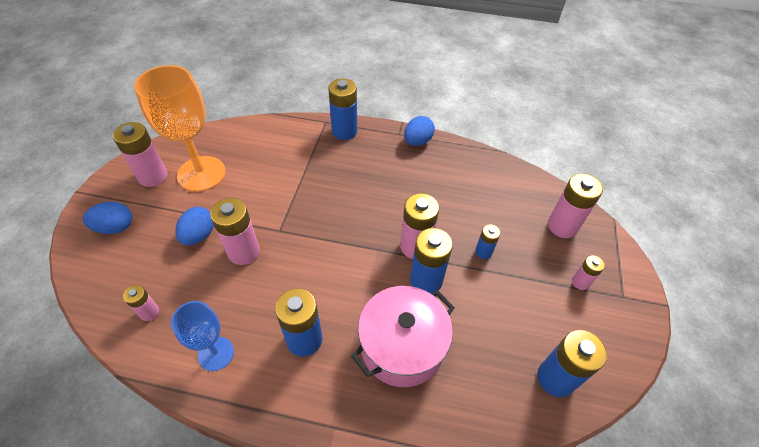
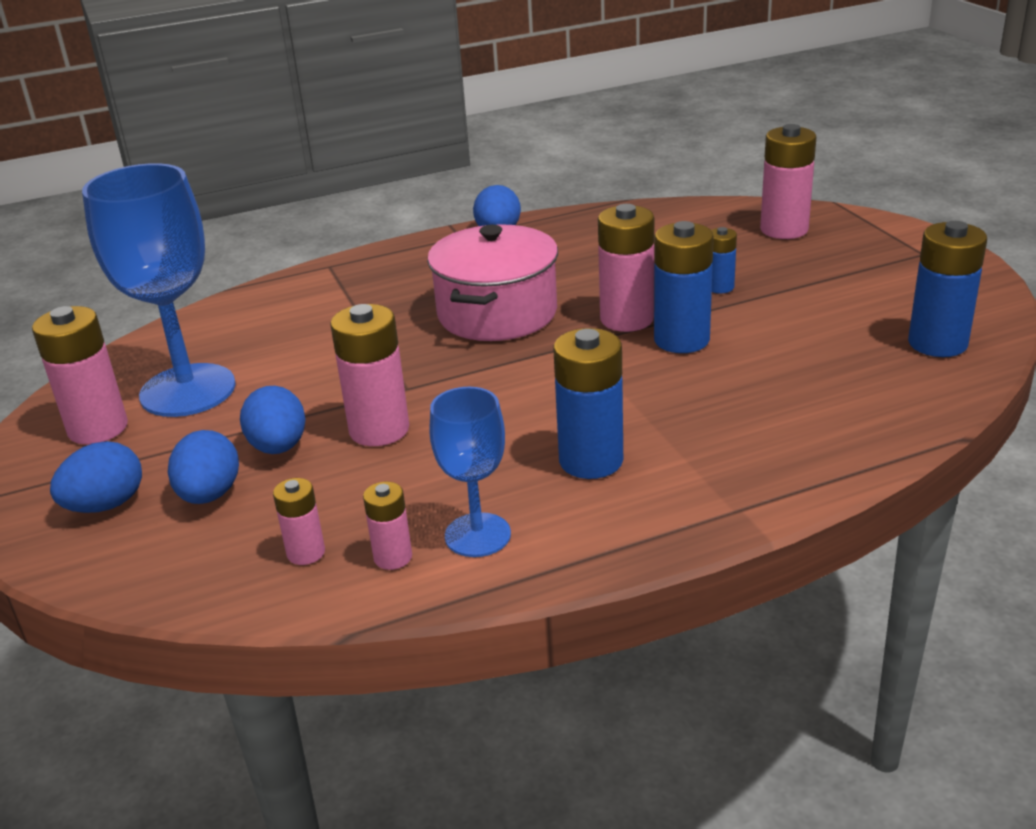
camera: 30 degrees left, 20 degrees down
orange goblet [134,65,226,192] -> blue goblet [82,163,236,417]
blue battery [328,79,357,140] -> none
pink pot [351,286,455,387] -> pink pot moved to [427,224,558,341]
pink battery [572,255,605,290] -> pink battery moved to [363,482,412,570]
none -> blue egg [168,430,239,504]

